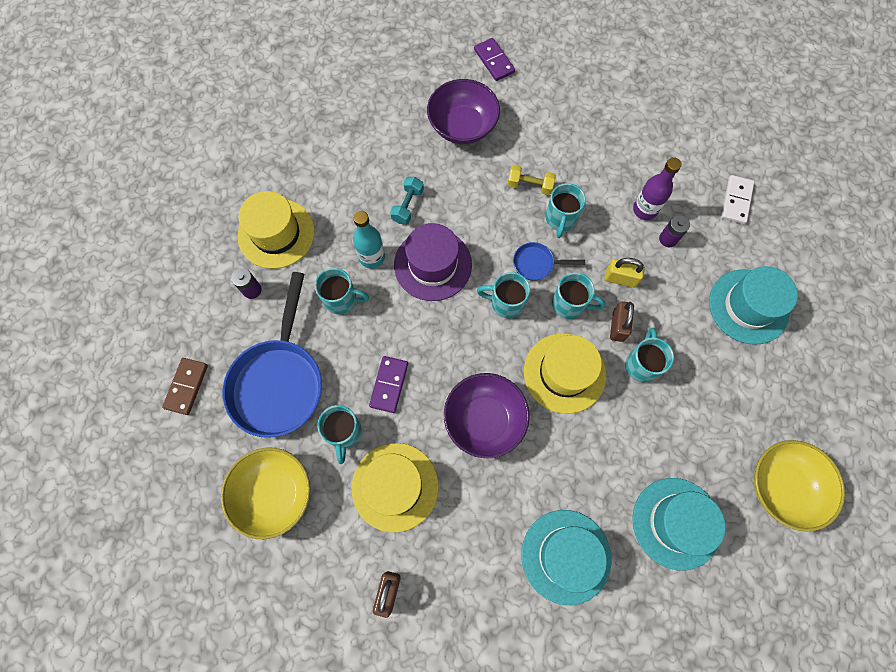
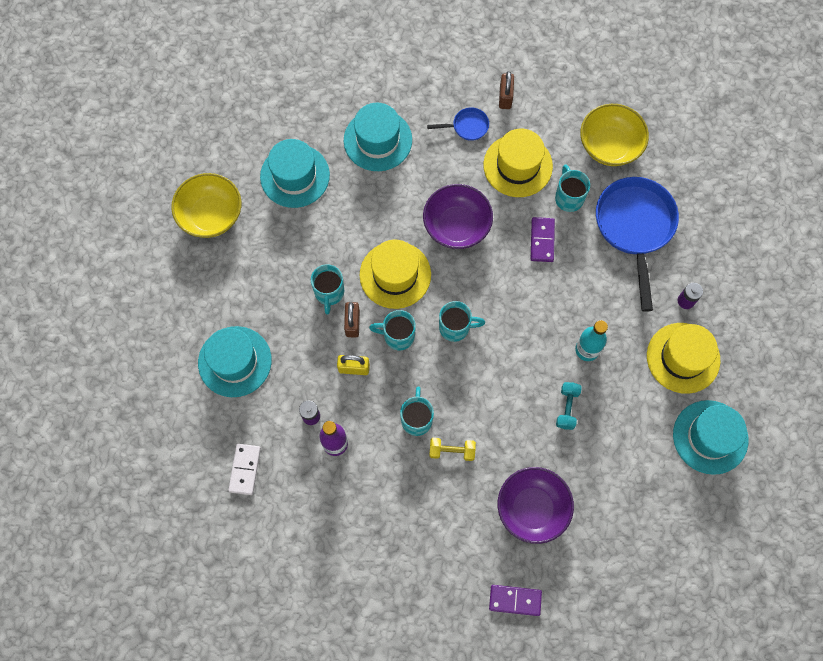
camera: 170 degrees right, 0 degrees up
brown domino [162,358,208,415] -> none
turquoise mug [315,268,370,314] -> none
purple hat [394,223,472,301] -> none
purple domino [474,38,515,81] -> purple domino turned 45 degrees counterclockwise [489,585,542,616]
blue pan [513,242,585,281] -> blue pan moved to [427,107,489,141]
none -> turquoise hat [673,400,749,475]

